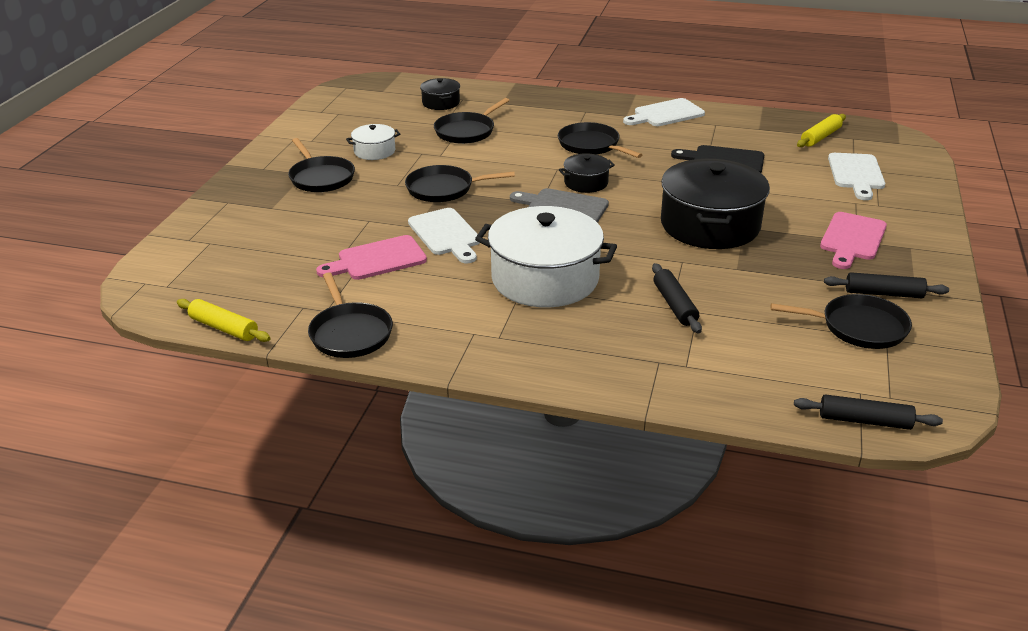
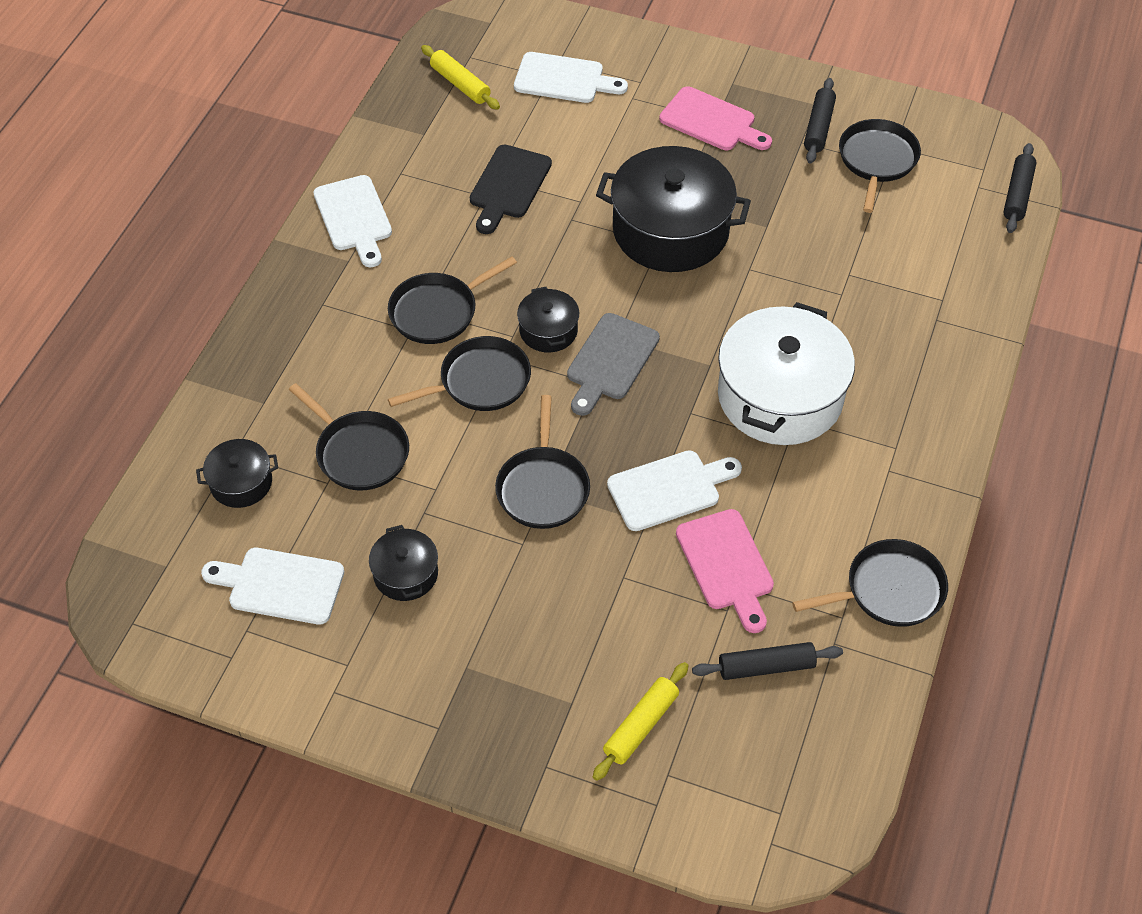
camera: 85 degrees left, 20 degrees up
yellow rolling pin [177,299,271,342] -> yellow rolling pin moved to [593,662,689,781]
black pan [288,138,355,192] -> black pan moved to [388,336,531,411]
white pot [346,124,400,160] -> black pot [369,525,438,601]
black rolling pin [652,263,702,333] -> black rolling pin moved to [692,642,843,680]
none -> white cutting board [201,548,344,625]

